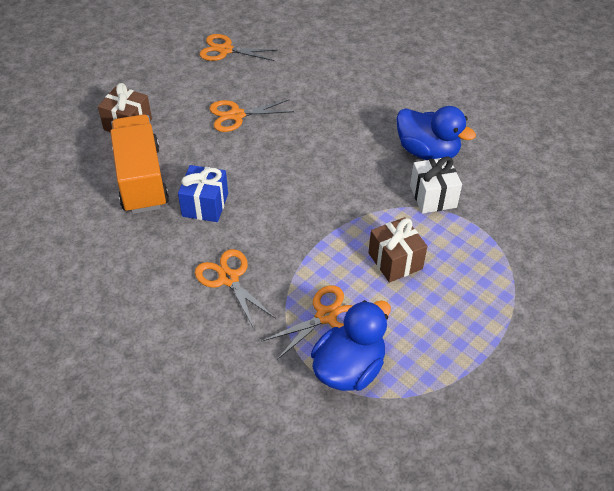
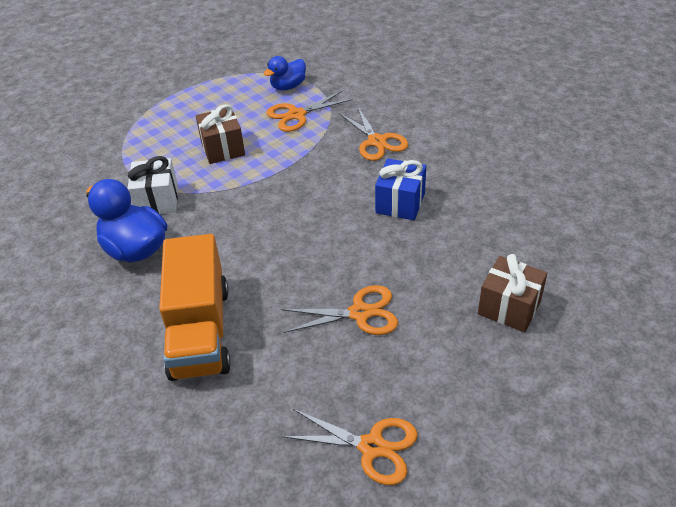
camera: 170 degrees left, 5 degrees down
orange truck [110,114,169,214] -> orange truck moved to [159,234,231,381]
blue duck [311,300,391,391] -> blue duck [264,56,306,90], size x0.63

